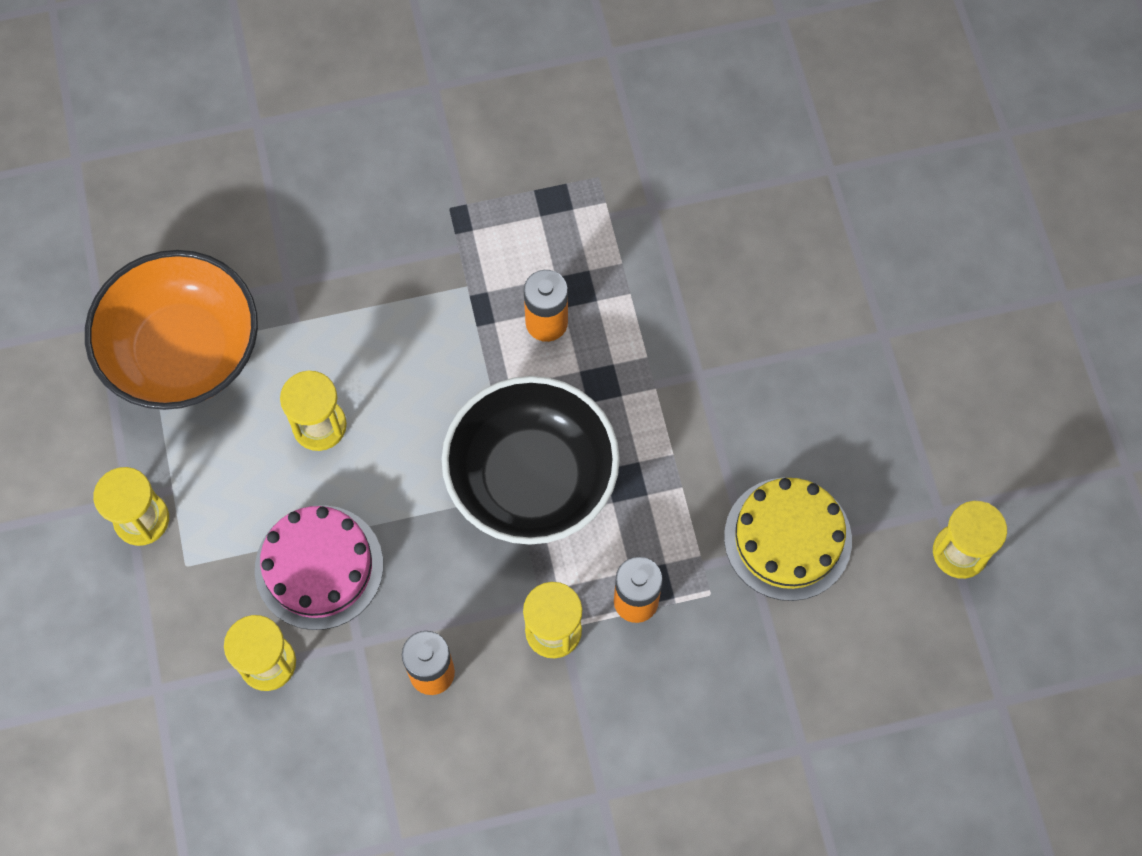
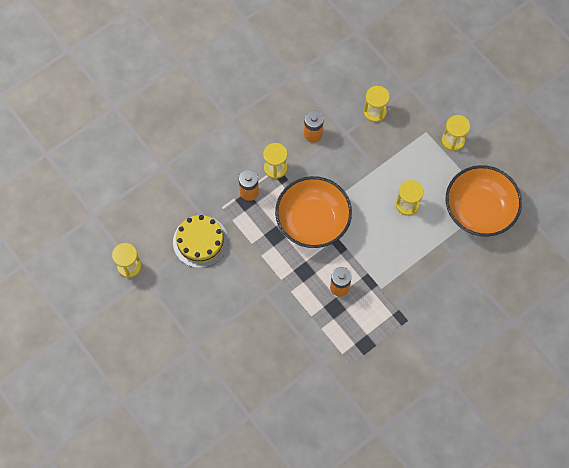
camera: 155 degrees right, 0 degrees up
pink cake [255,505,383,630] -> none
black bowl [442,376,620,545] -> orange bowl [275,176,352,248]

